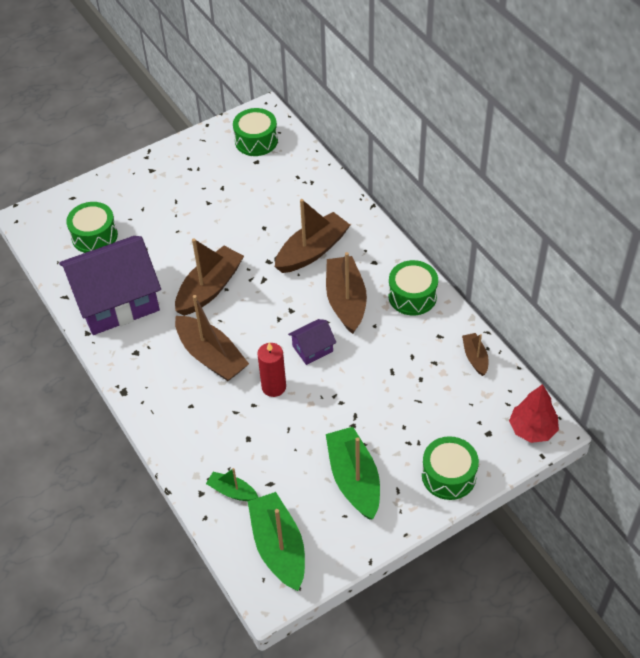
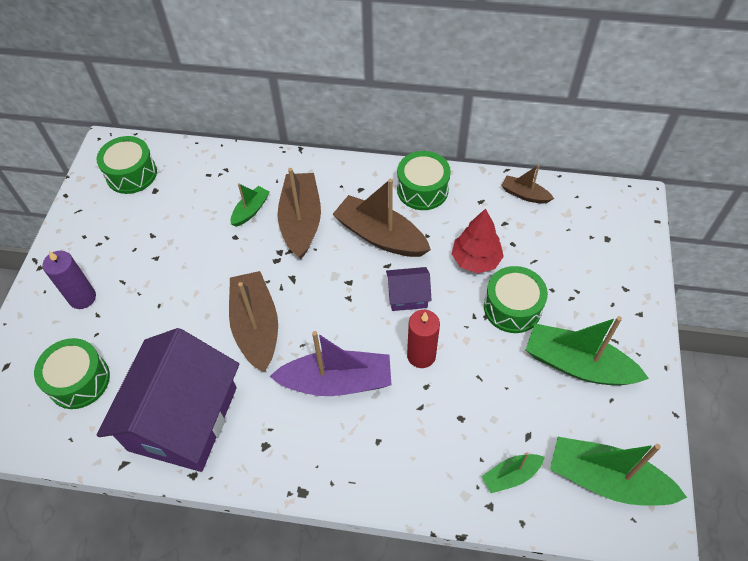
camera: 50 degrees left, 5 degrees up
brown boat [175,295,249,381] -> purple boat [270,331,392,396]
purple house [288,319,336,365] -> purple house turned 75 degrees clockwise [386,267,432,311]
green drum [422,436,479,500] -> green drum moved to [484,266,548,333]
red tree [509,384,559,443] -> red tree moved to [452,208,504,274]
none -> purple candle [42,251,96,309]
none -> green boat [231,183,270,227]

